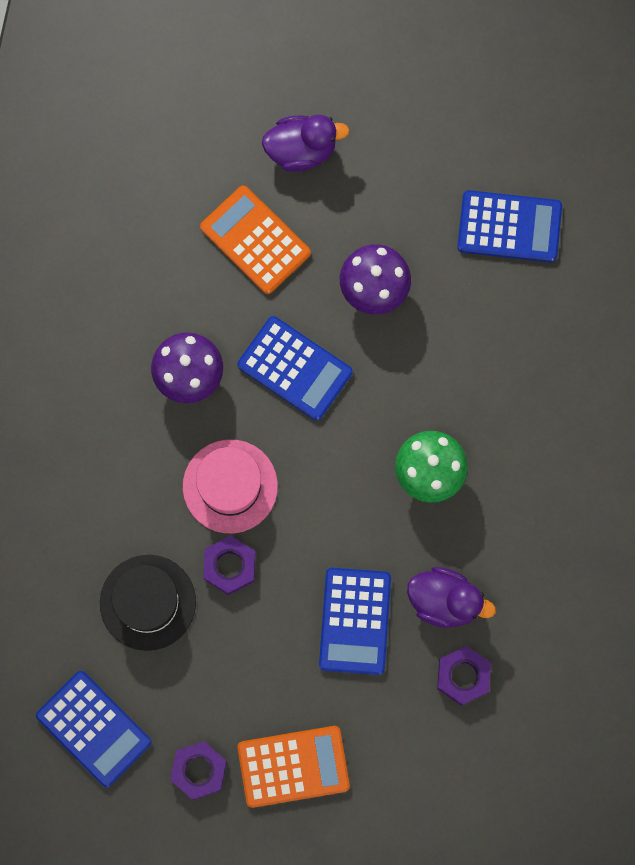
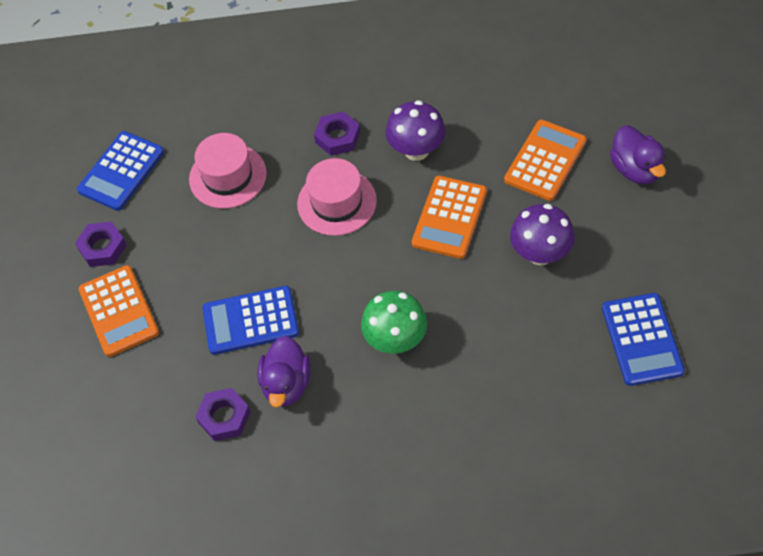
camera: 80 degrees right, 20 degrees down
black hat [100,555,196,651] -> pink hat [189,133,267,209]
purple nut [203,536,255,595] -> purple nut moved to [314,111,360,156]
blue calculator [237,316,353,421] -> orange calculator [412,176,487,259]

